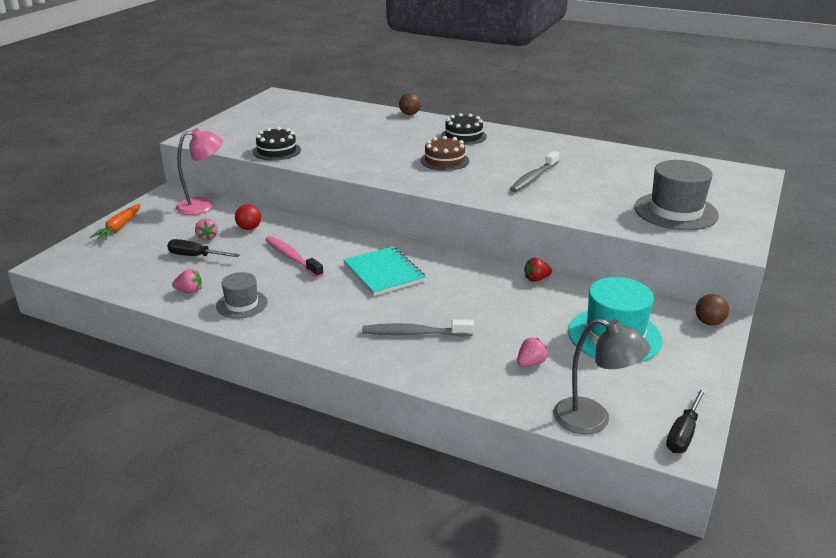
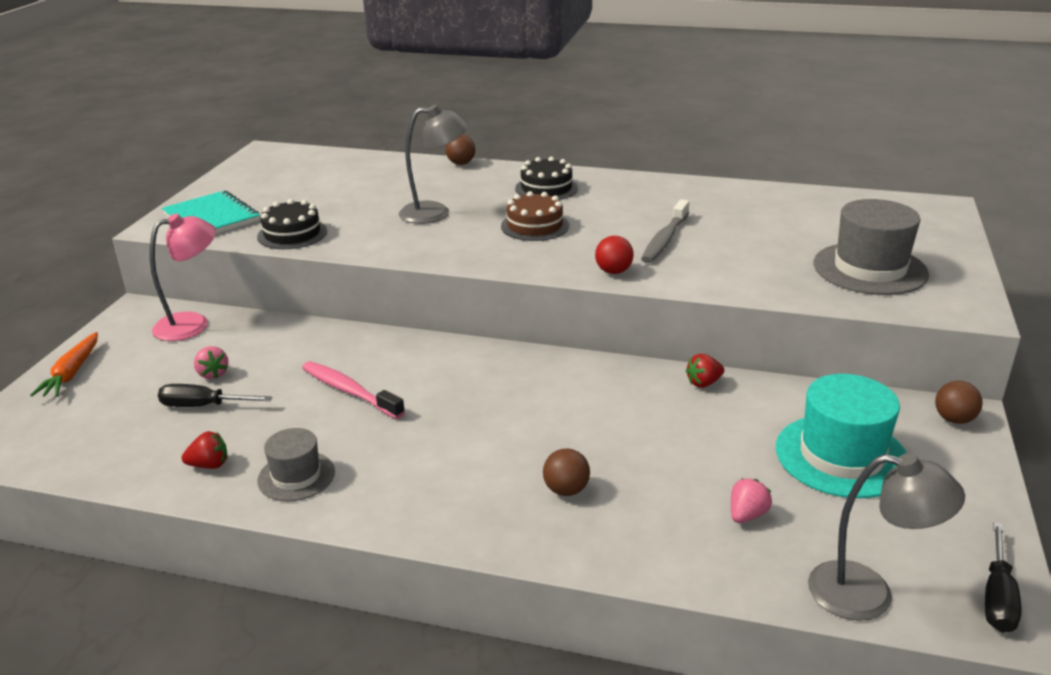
camera: 10 degrees left, 0 degrees up
pink strawberry [172,269,202,294] -> red strawberry [182,431,228,469]
red ball [235,204,261,230] -> red ball moved to [595,236,634,274]
turquoise notebook [343,247,426,296] -> turquoise notebook moved to [162,190,260,233]
grey toothbrush [362,319,474,336] -> brown ball [543,448,590,496]
none -> grey lamp [399,105,469,224]

